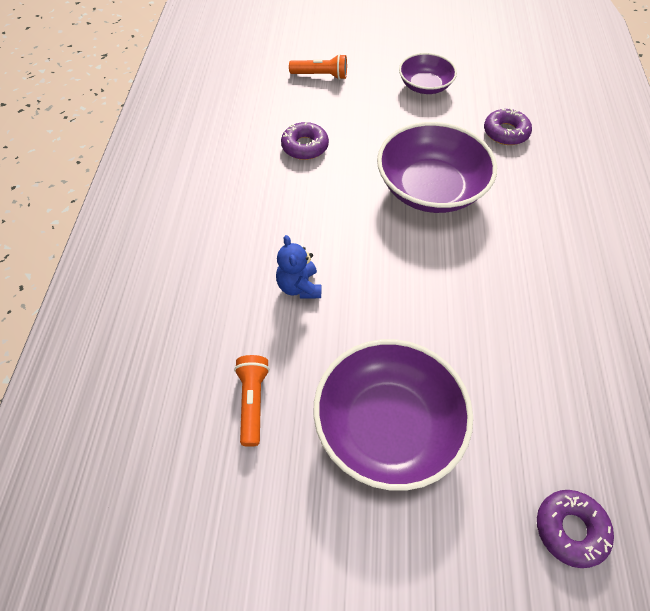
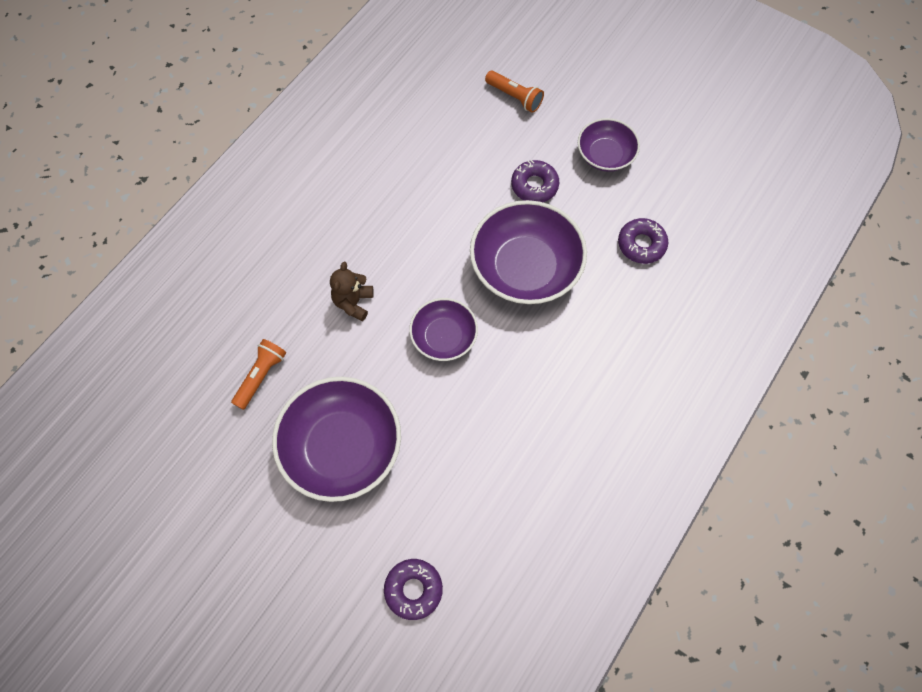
camera: 30 degrees right, 10 degrees up
blue teddy bear [276,235,321,299] -> brown teddy bear [330,262,374,321]
purple donut [281,122,329,160] -> purple donut moved to [511,160,559,202]
none -> purple bowl [409,298,478,361]

